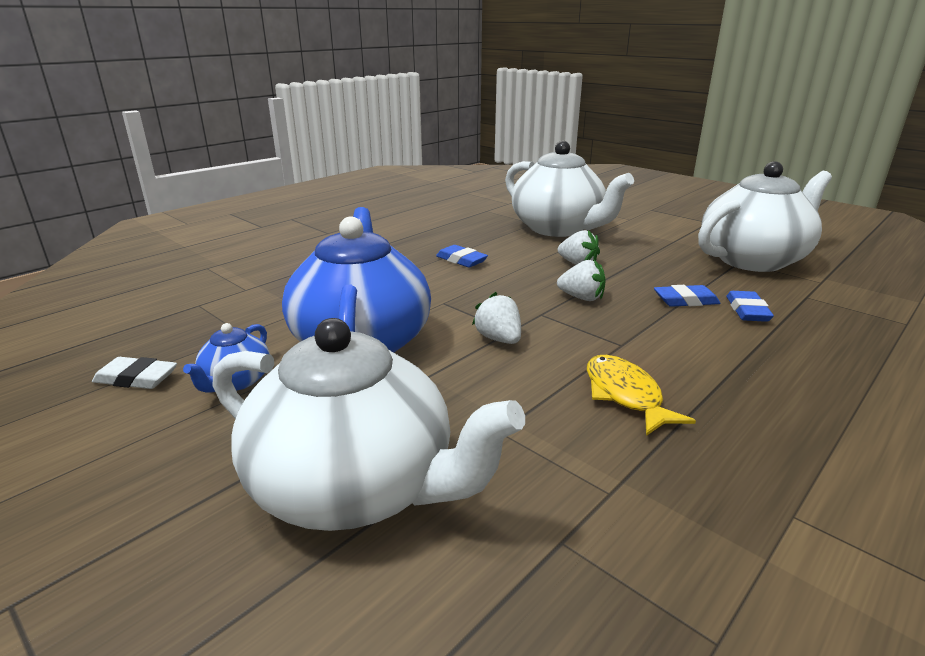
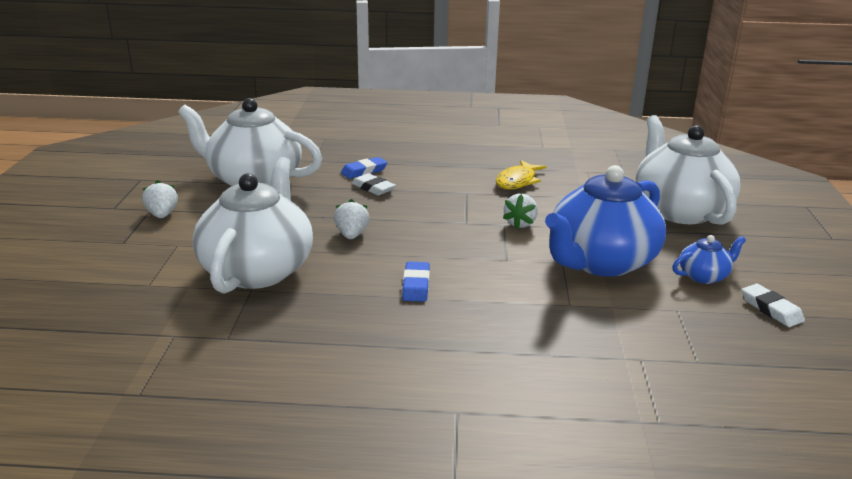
camera: 130 degrees left, 0 degrees up
white strawberry [557,260,606,301] -> white strawberry moved to [142,180,178,218]
blue eraser [654,285,721,307] -> white eraser [351,173,396,195]

